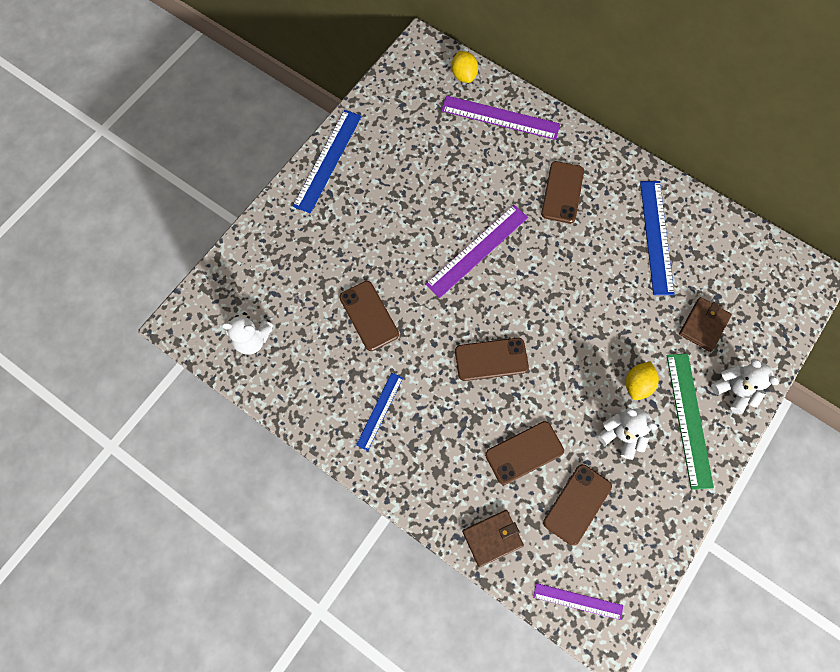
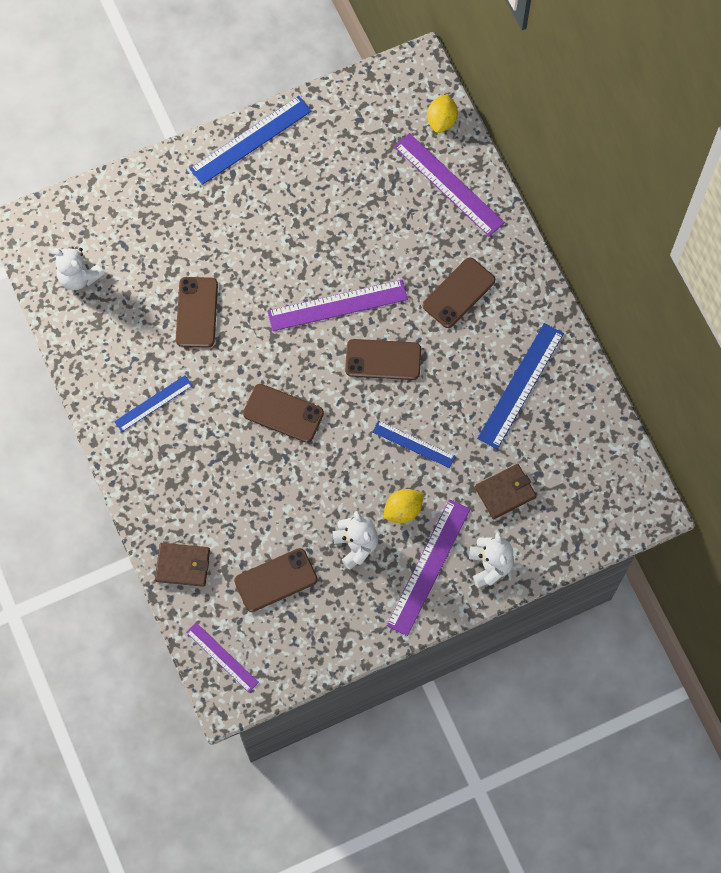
camera: 30 degrees right, 0 degrees up
brown phone [485,421,564,485] -> brown phone moved to [345,339,421,380]
green ruler [667,353,714,490] -> purple ruler [386,499,470,636]
none -> blue ruler [373,421,455,468]

